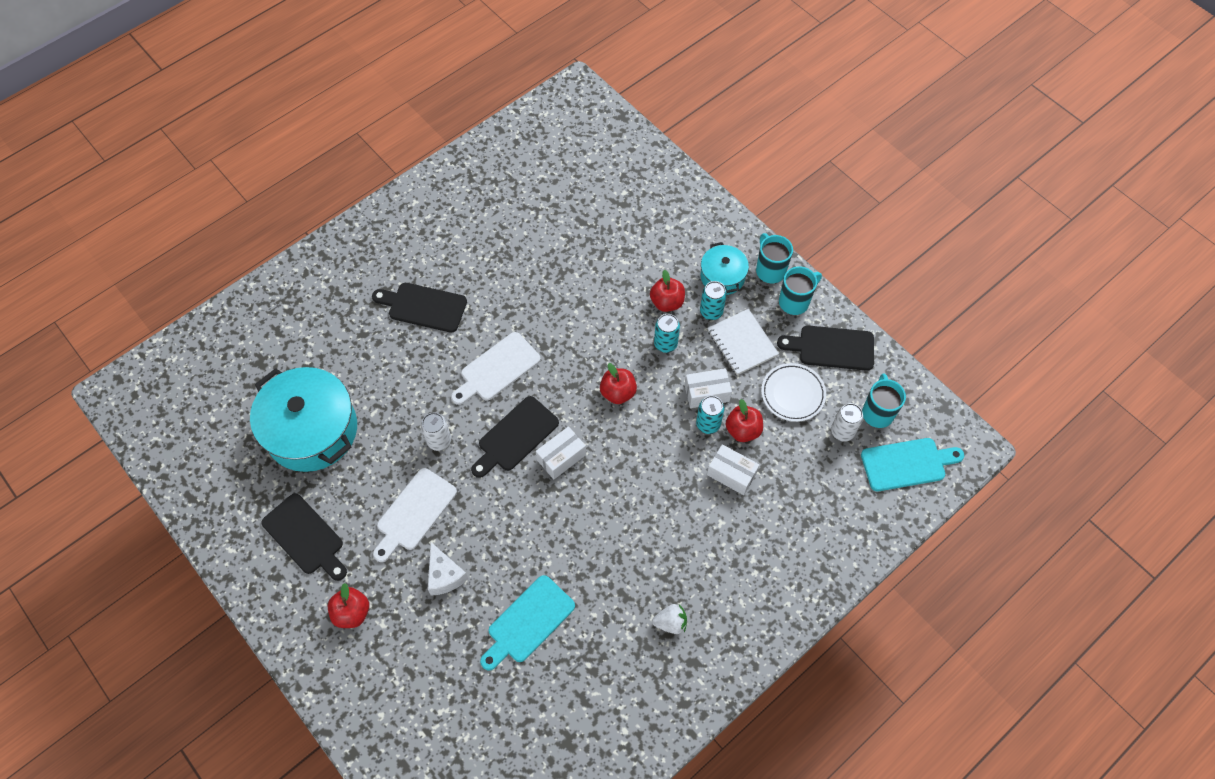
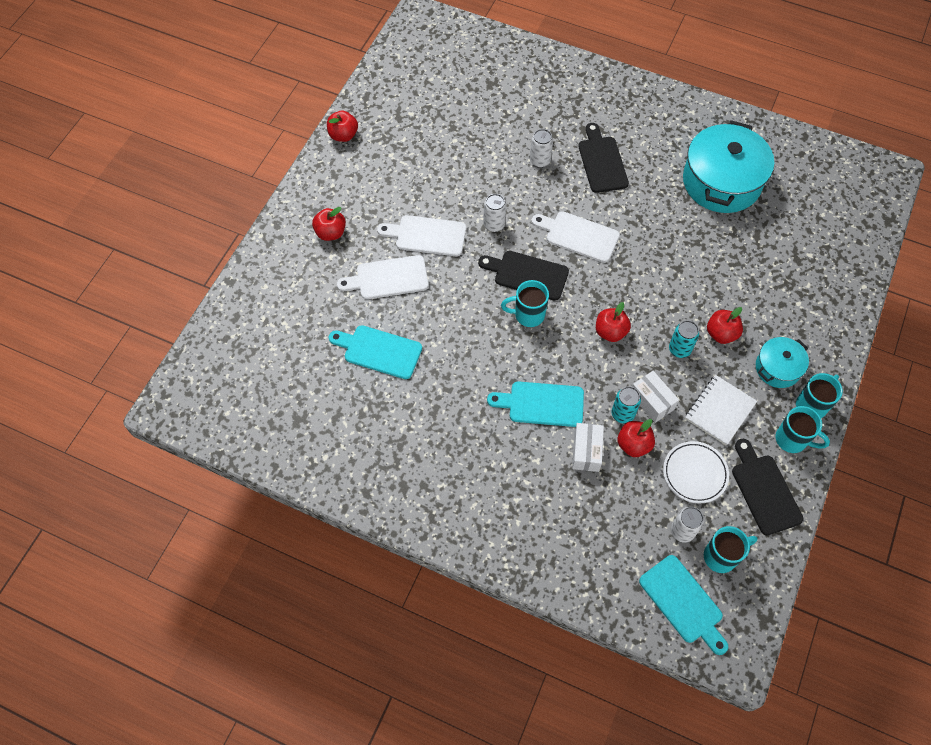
camera: 65 degrees right, 0 degrees up
turquoise pot [250,367,357,472] -> turquoise pot moved to [683,120,774,213]
black cutting board [261,493,347,581] -> none
white cheese [428,542,468,596] -> white cutting board [337,255,429,299]
white box [536,426,586,479] -> turquoise mug [501,280,549,327]
white strawberry [652,604,687,634] -> none
turquoise can [700,281,727,320] -> none
none -> red apple [327,111,358,142]
none -> turquoise cutting board [487,381,584,427]
none -> white can [530,129,553,168]

